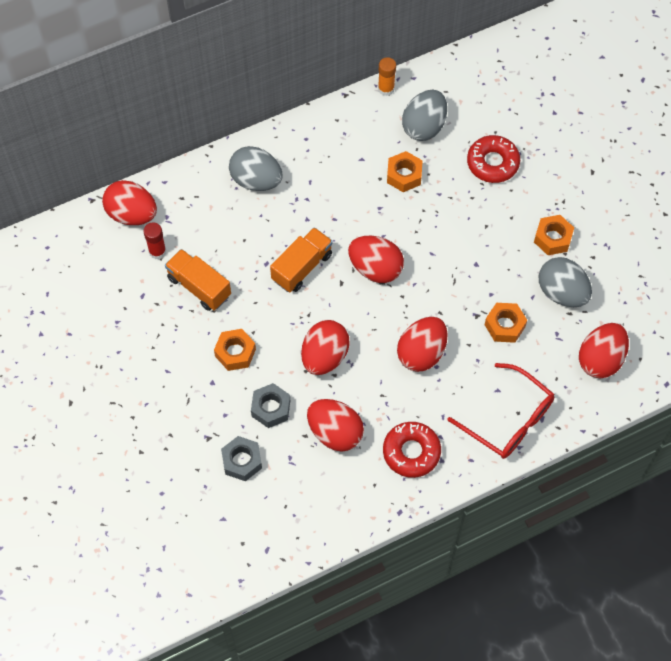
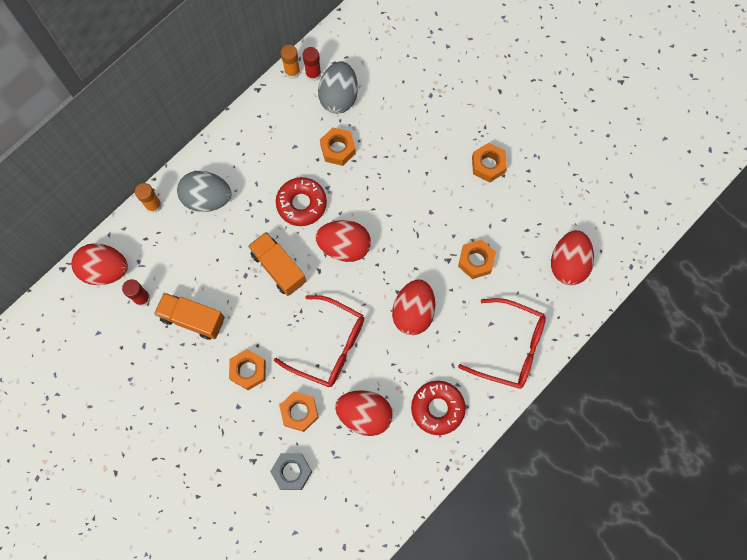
camera: 20 degrees left, 10 degrees up
grey nut [251,383,290,428] -> orange nut [279,391,318,432]
orange truck [270,227,333,292] -> orange truck turned 60 degrees counterclockwise [248,232,306,296]
red egg [301,320,350,375] -> red glasses [274,295,364,387]
red donut [467,135,520,183] -> red donut moved to [276,177,327,226]
grey egg [539,257,592,307] -> none
none -> orange glue stick [135,183,162,213]
none -> red glue stick [302,47,321,81]

